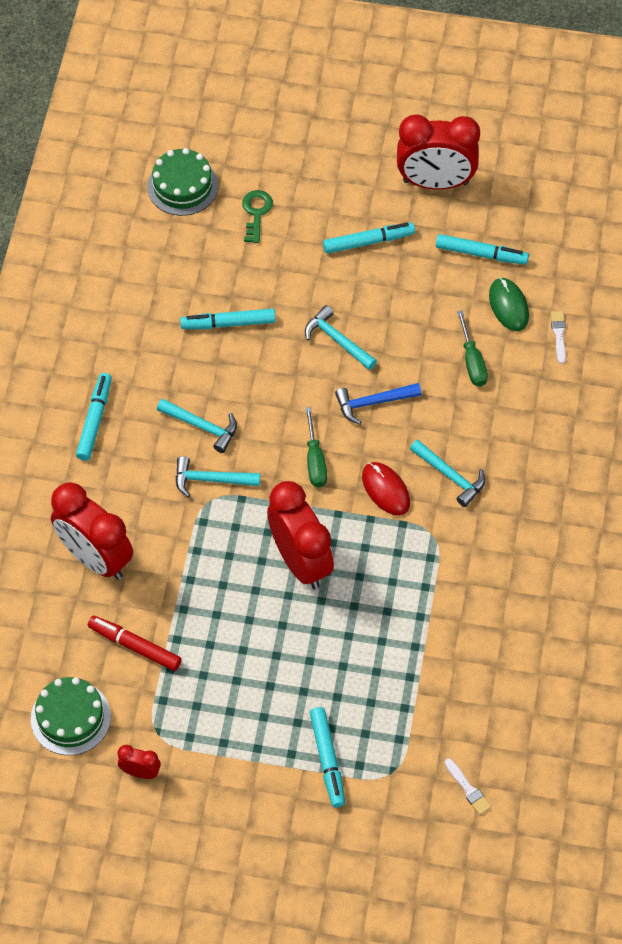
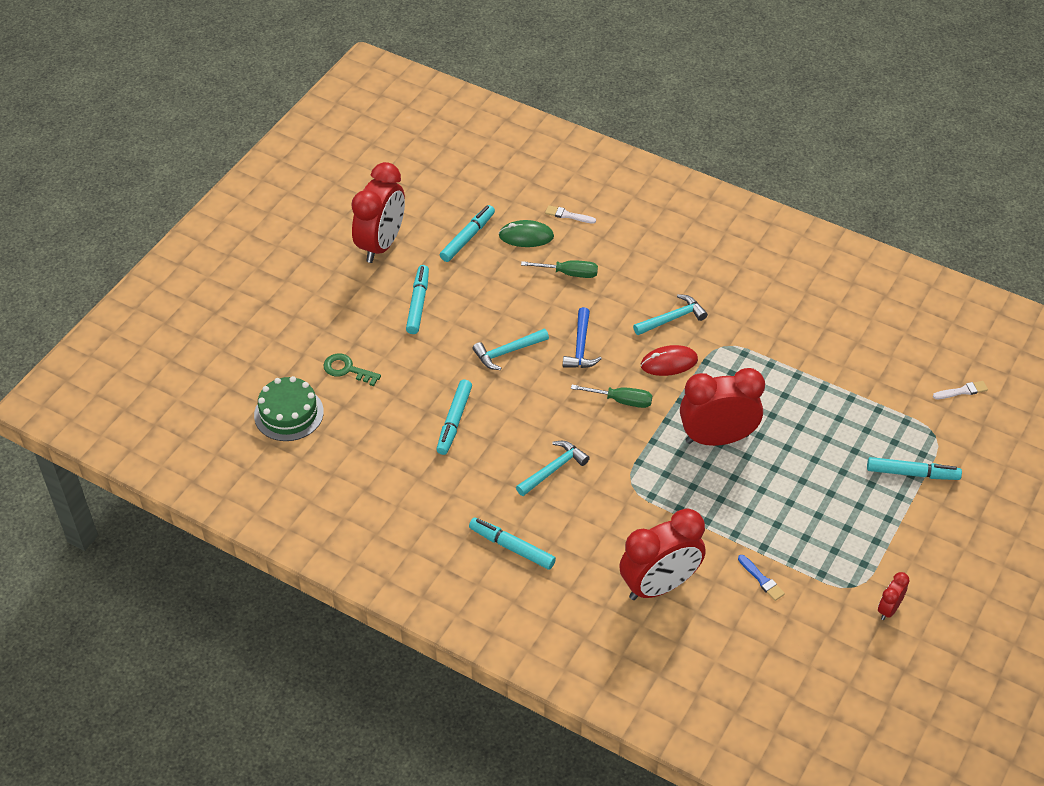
camera: 70 degrees left, 10 degrees down
green cake [31,677,111,755] -> none
red marker [88,616,182,671] -> blue brush [738,555,785,601]
turquoise hammer [175,456,260,497] -> none

